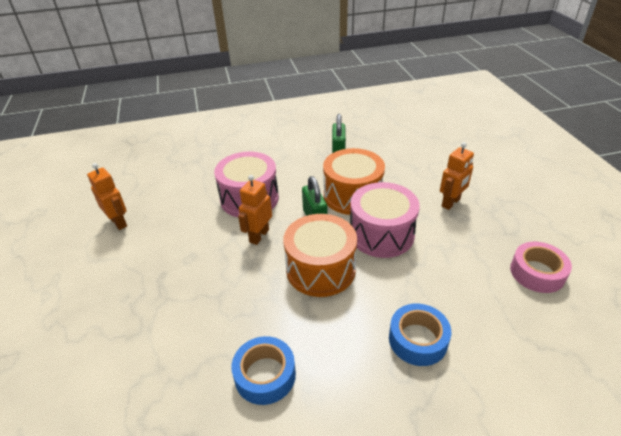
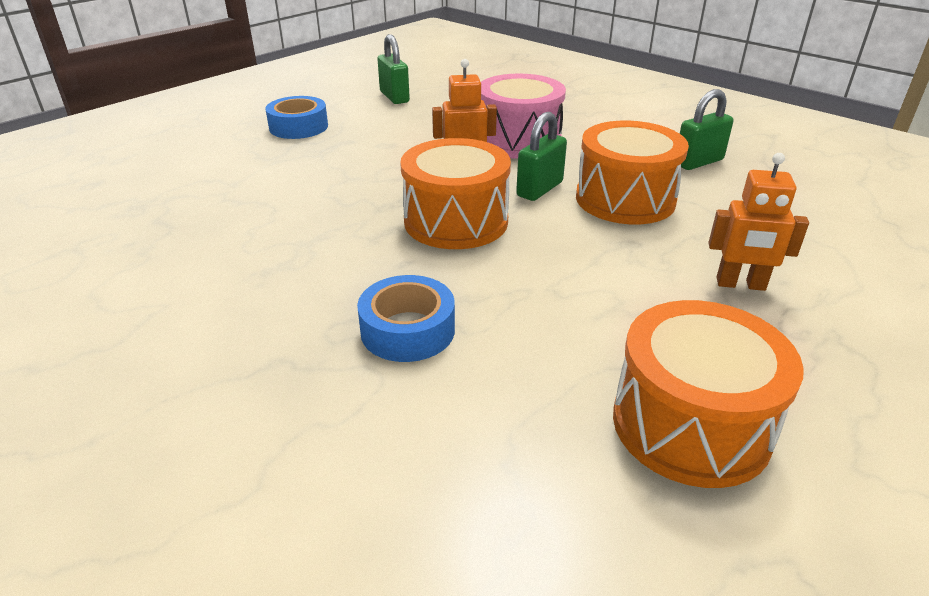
camera: 55 degrees right, 5 degrees down
orange robot [87,163,127,230] -> green padlock [377,34,410,104]
blue tape [232,336,296,405] -> blue tape moved to [265,96,328,139]
pink drum [350,182,420,258] -> none
pink tape [510,242,572,293] -> orange drum [613,300,804,488]

